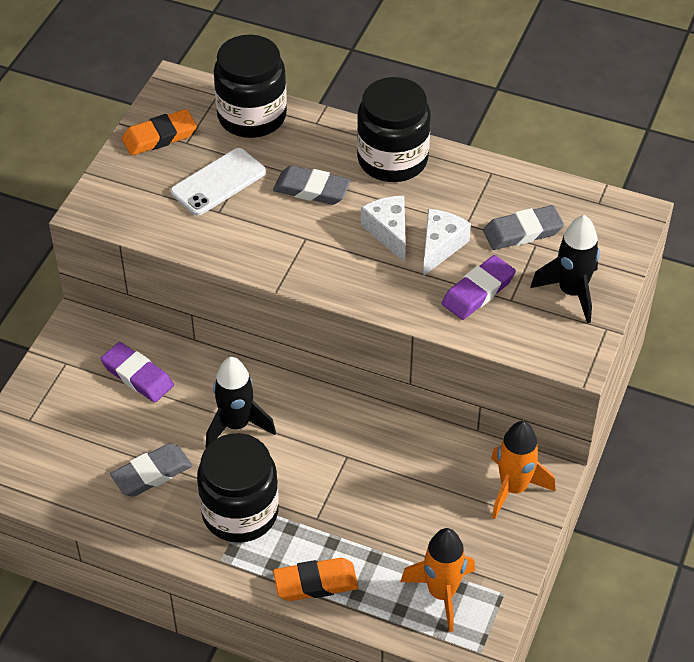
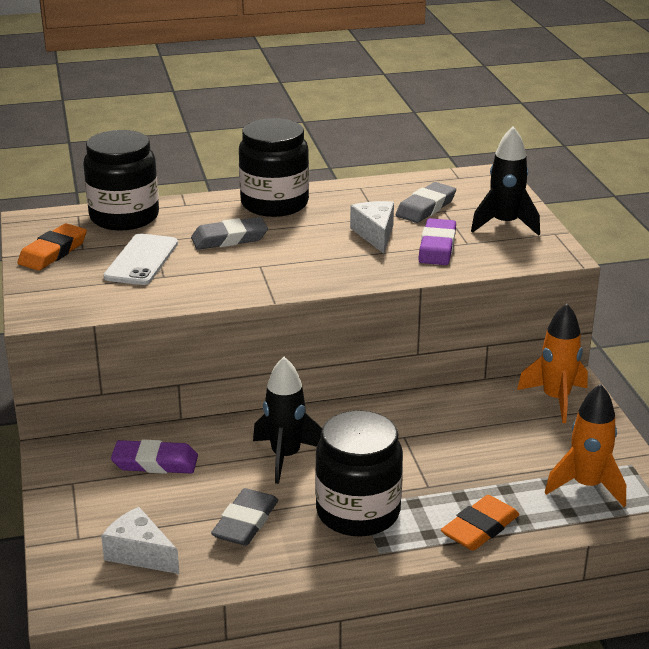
camera: 35 degrees left, 20 degrees down
white cheese [361,196,406,263] -> white cheese moved to [101,507,179,574]

